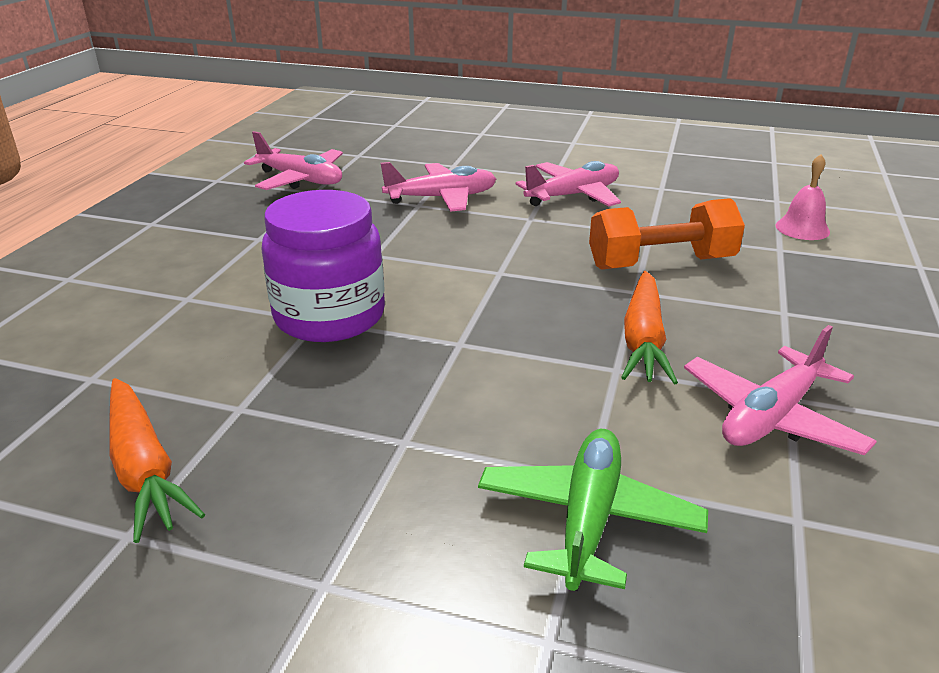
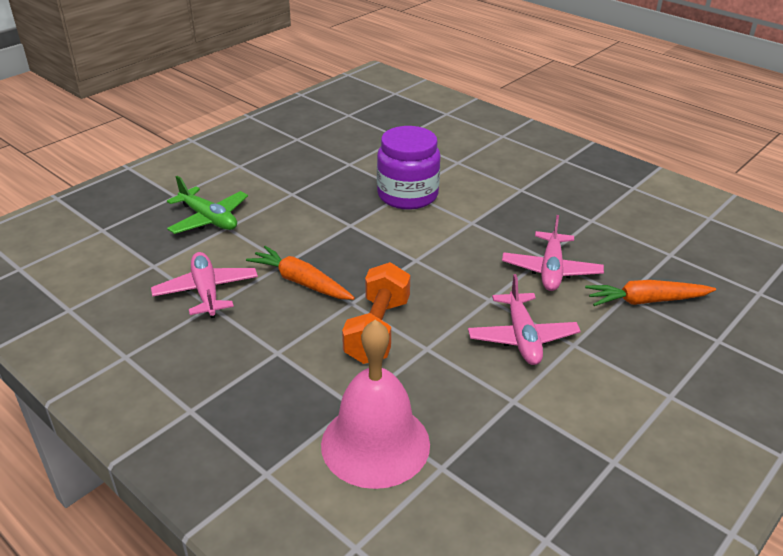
camera: 115 degrees right, 5 degrees up
orange carrot [109,378,205,543] -> orange carrot moved to [585,280,716,306]
pink plane [244,131,343,190] -> none
pink bell [776,154,830,240] -> pink bell [321,320,430,489], size x2.15

